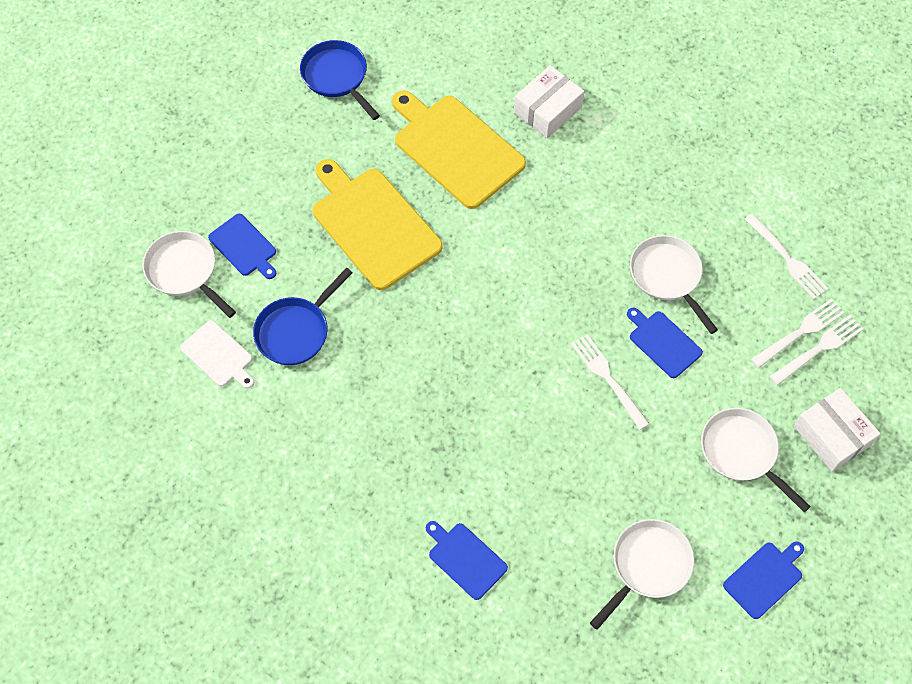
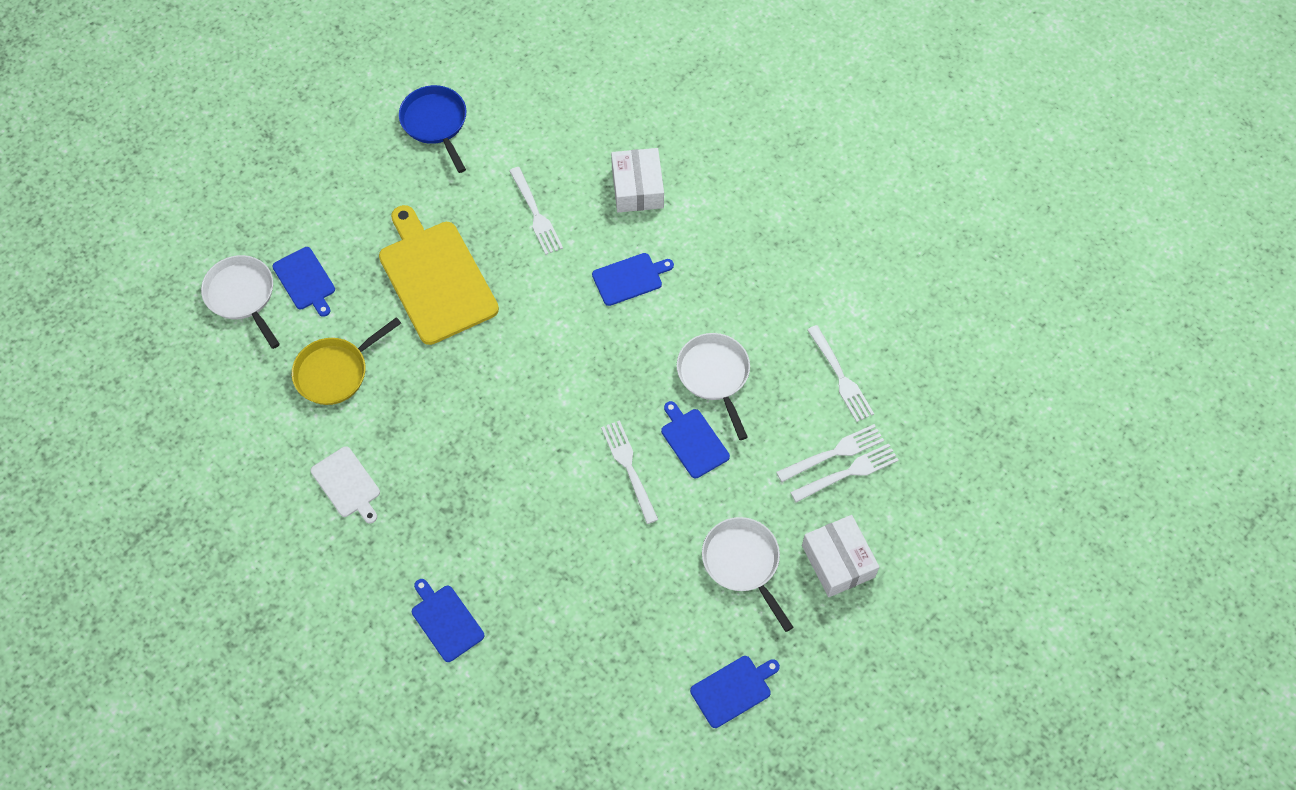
camera: 10 degrees right, 0 degrees up
white cutting board [180,320,254,389] -> white cutting board moved to [311,446,380,523]
blue pan [253,268,352,365] -> yellow pan [292,317,401,405]
yellow cutting board [392,91,526,209] -> white fork [509,167,563,255]
white box [514,65,584,138] -> white box turned 60 degrees counterclockwise [611,148,664,212]
white pan [590,519,695,630] -> none
none -> blue cutting board [592,253,674,306]

